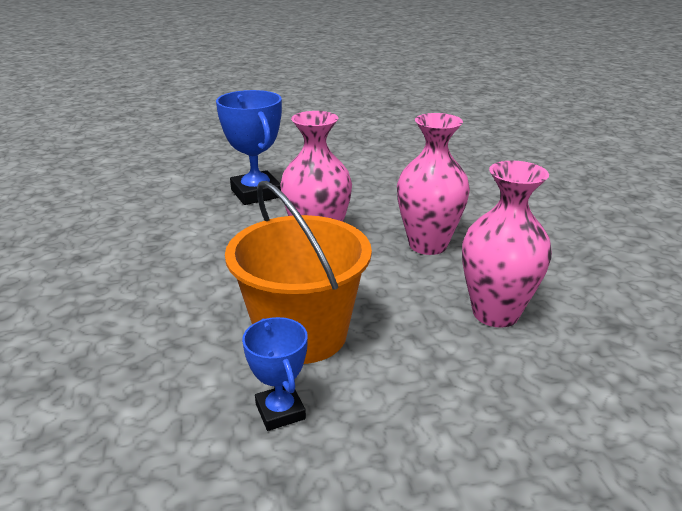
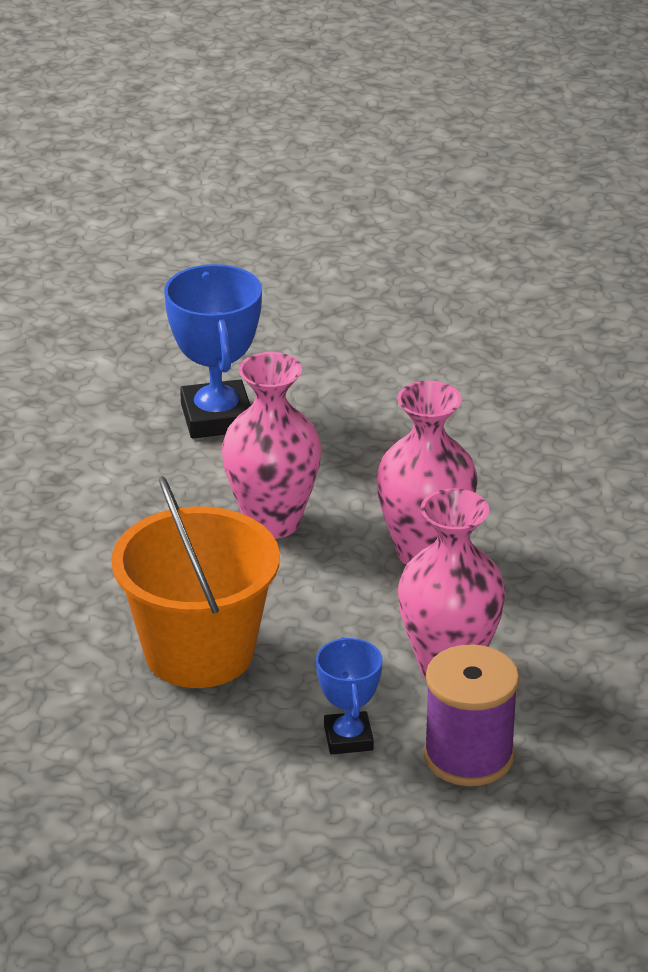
camera: 15 degrees right, 5 degrees up
blue trophy [242,317,308,431] -> blue trophy moved to [316,637,382,754]
none -> purple spool [423,644,519,786]

